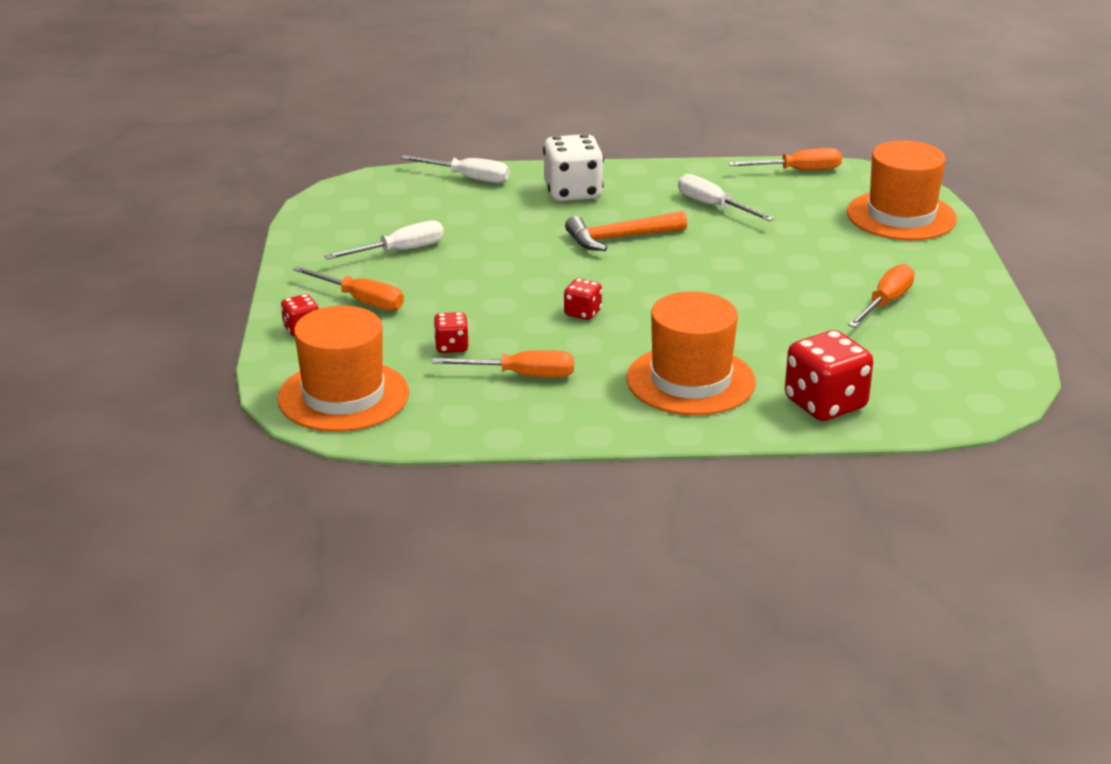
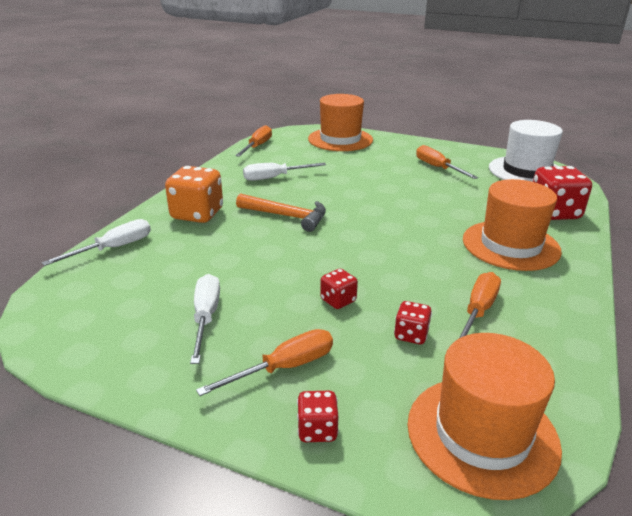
camera: 65 degrees left, 0 degrees up
white dice [543,134,604,201] -> orange dice [165,166,223,223]
red dice [564,278,602,320] -> red dice moved to [320,269,358,309]
orange hammer [565,211,687,251] -> orange hammer turned 75 degrees counterclockwise [236,193,326,232]
none -> white hat [489,120,563,182]

